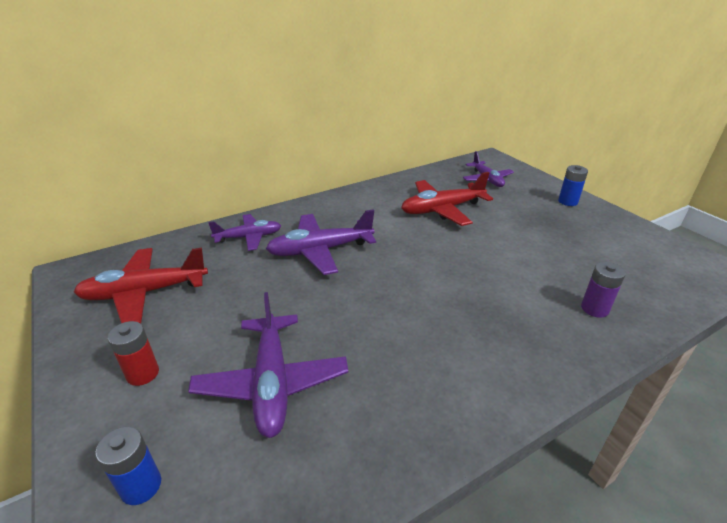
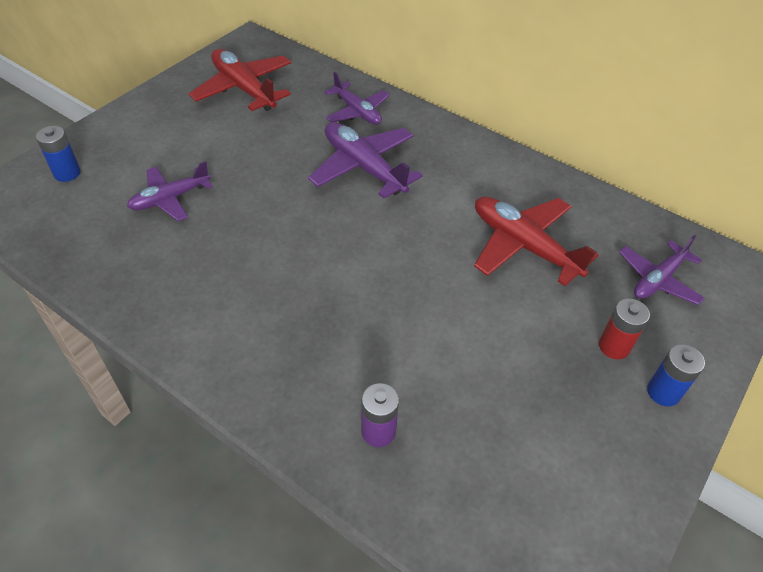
camera: 65 degrees right, 15 degrees up
red battery [108,321,159,386] -> red battery moved to [599,298,650,359]
purple plane [188,292,349,438] -> purple plane [127,161,213,221], size x0.65

